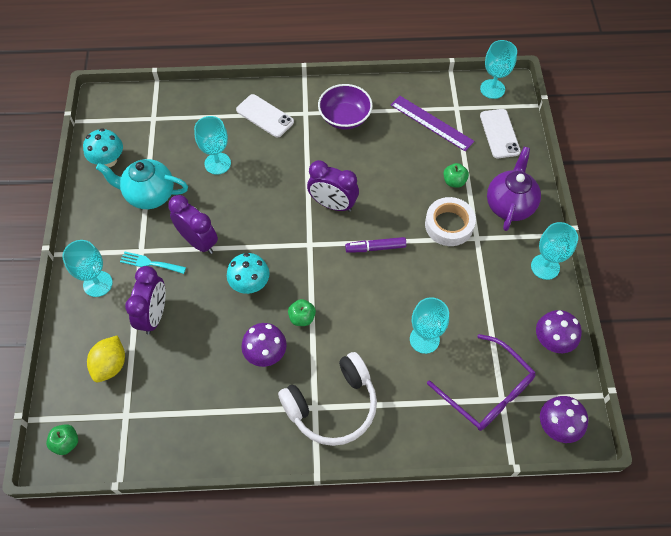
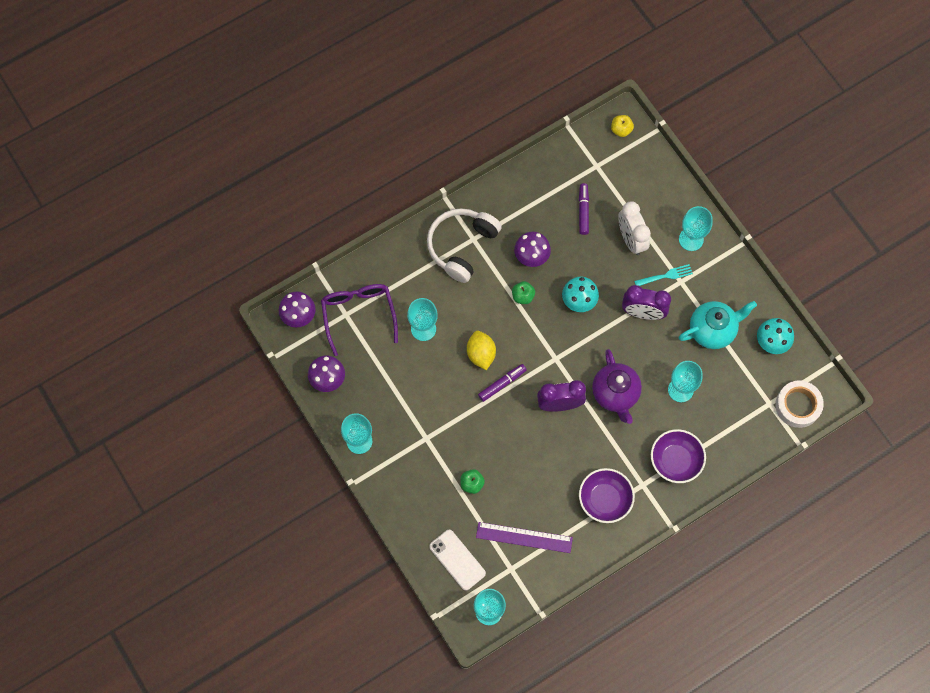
camera: 150 degrees right, 10 degrees up
green apple [46,424,78,455] -> yellow apple [611,115,634,137]
yellow lemon [87,335,125,382] -> yellow lemon moved to [467,331,496,370]
purple clock [125,266,165,335] -> white clock [619,201,651,255]
white phone [236,94,294,138] -> purple bowl [651,429,706,483]
white tape [425,197,476,246] -> white tape moved to [775,380,824,428]
purple glasses [427,334,536,431] -> purple glasses turned 60 degrees clockwise [321,284,398,356]
purple teapot [487,147,541,231] -> purple teapot moved to [592,349,642,424]
none -> purple marker [579,183,589,235]

